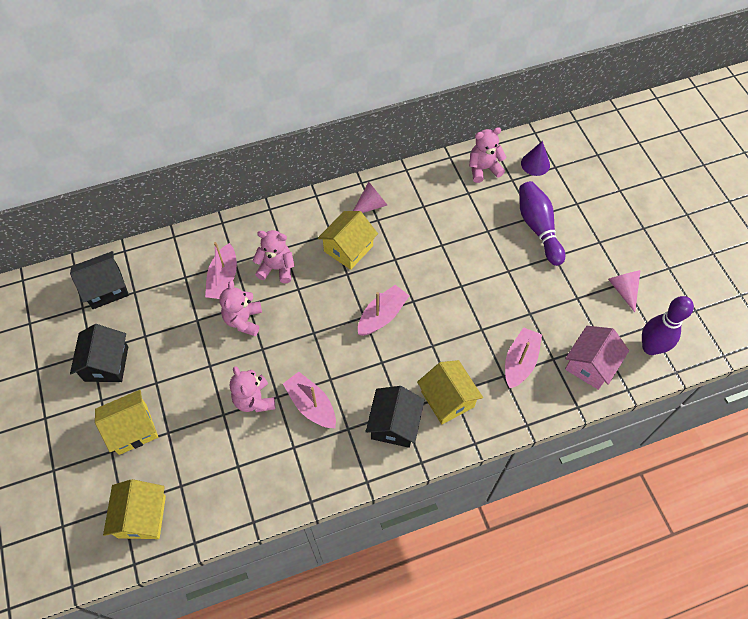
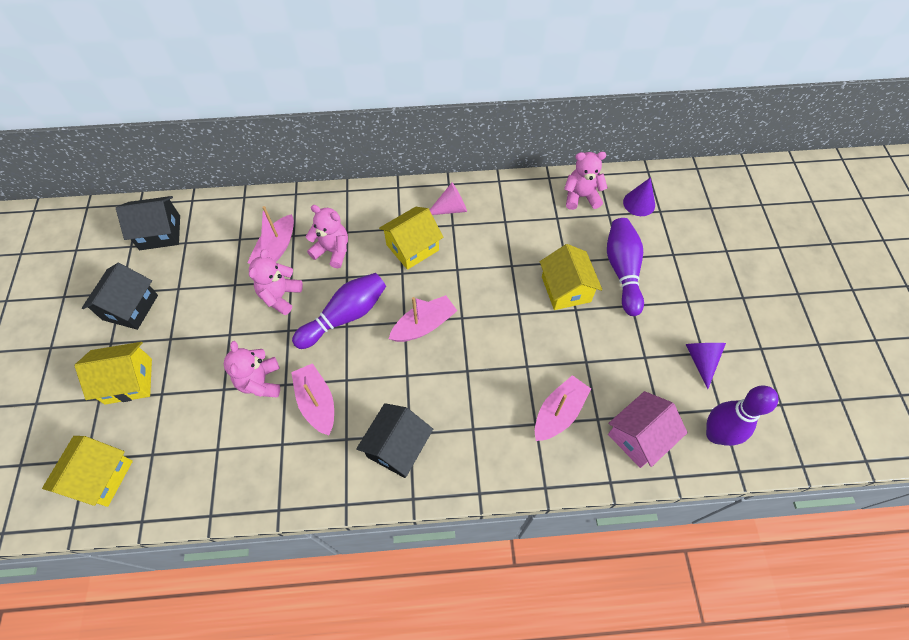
camera: 15 degrees right, 0 degrees up
yellow house [417,360,483,424] -> yellow house moved to [540,244,602,310]
pink cone [608,270,641,312] -> purple cone [686,343,726,389]
none -> purple bowling pin [292,273,386,349]

